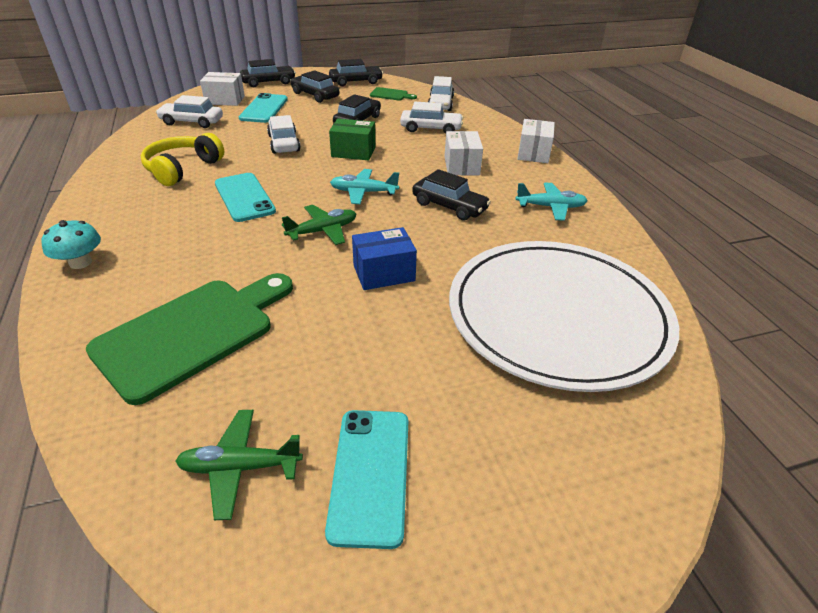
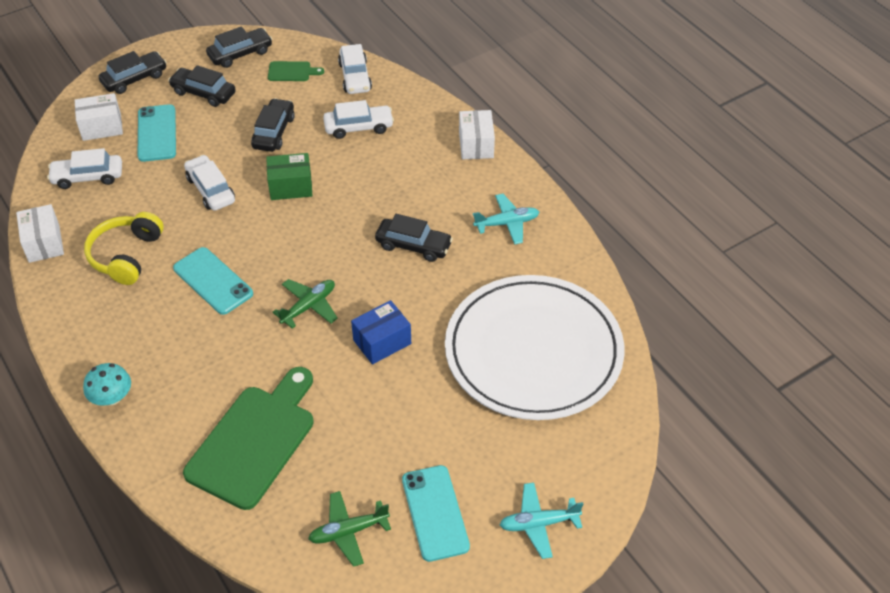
camera: 15 degrees left, 10 degrees up
turquoise plane [330,169,399,204] -> turquoise plane moved to [500,482,583,559]
white box [445,131,483,175] -> white box moved to [16,204,64,263]

